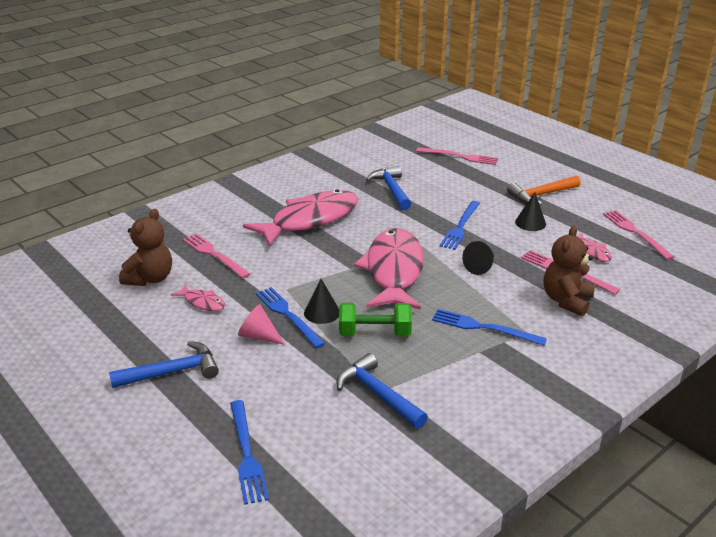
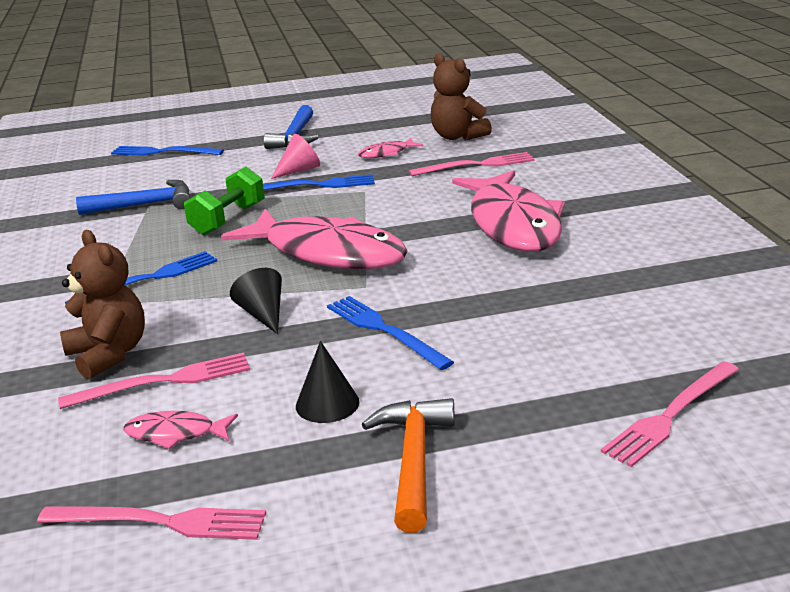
camera: 120 degrees right, 5 degrees down
black cone [304,279,339,324] -> none
blue hammer [366,166,411,210] -> none

